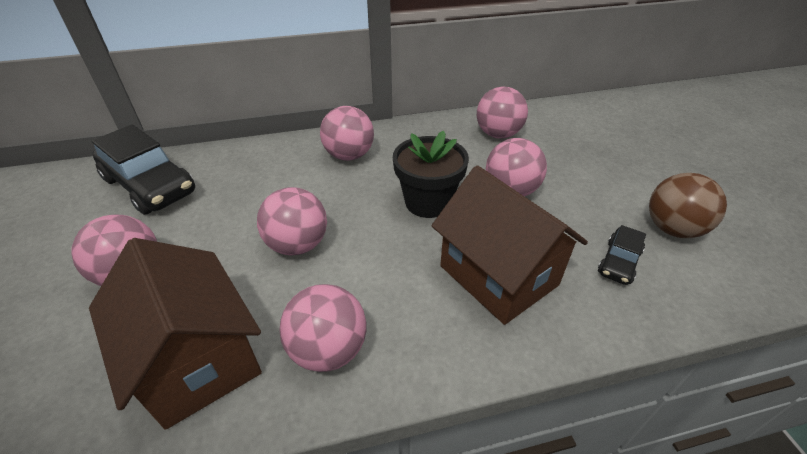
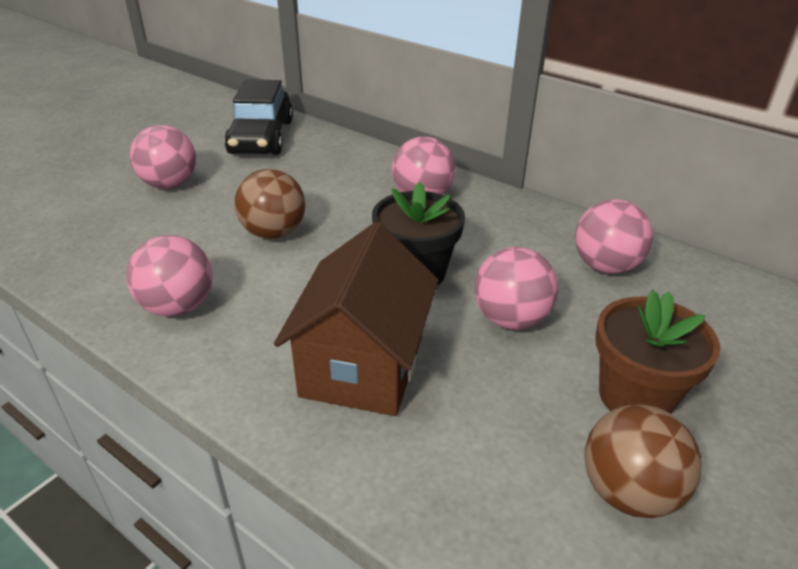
camera: 50 degrees right, 5 degrees down
brown house [89,238,262,430] -> none
pink ball [257,187,327,255] -> brown ball [234,169,306,239]
black car [598,225,646,285] -> none
none -> brown flower pot [595,290,720,414]

